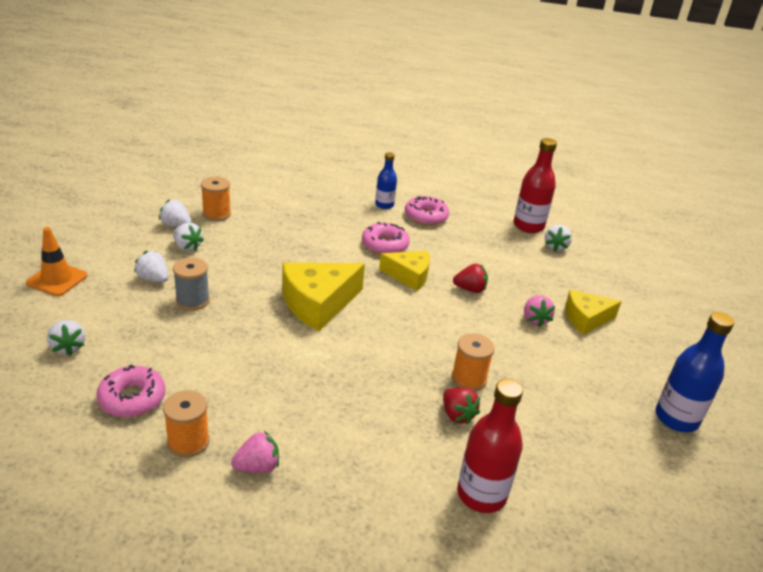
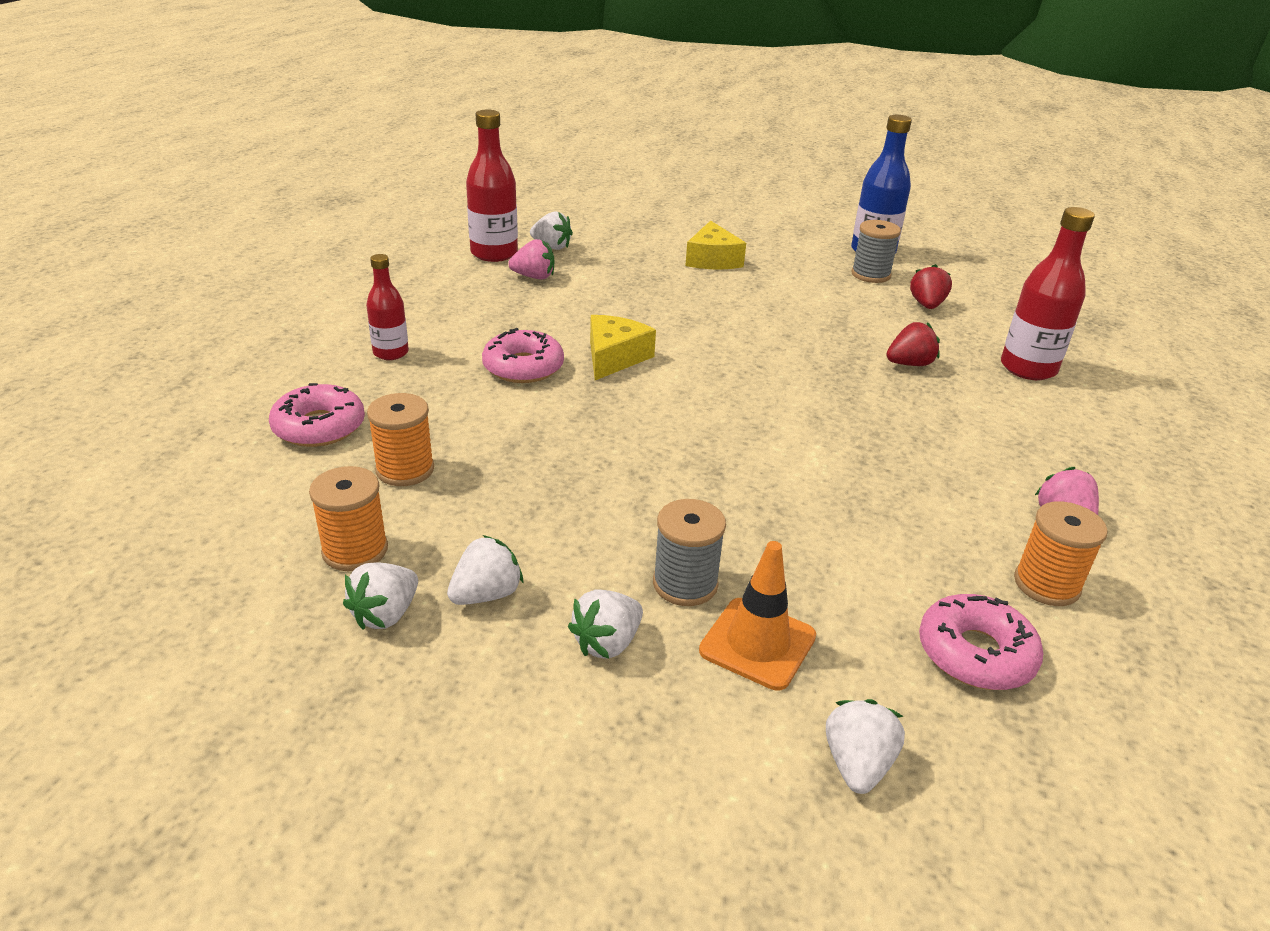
camera: 80 degrees left, 0 degrees up
orange traffic cone [26,227,87,296] -> orange traffic cone moved to [699,541,816,690]
white strawberry [47,320,85,356] -> white strawberry turned 60 degrees counterclockwise [826,699,905,794]
yellow cheese [282,263,365,331] -> none
blue bottle [375,152,397,209] -> red bottle [366,254,409,360]
pink donut [405,196,449,226] -> pink donut moved to [269,383,365,447]
orange spool [451,333,494,391] -> orange spool moved to [367,393,434,486]
red strawberry [453,264,488,293] -> red strawberry moved to [910,264,952,309]
pink strawberry [524,296,555,327] -> pink strawberry moved to [508,239,554,279]
none -> grey spool [851,220,901,283]

